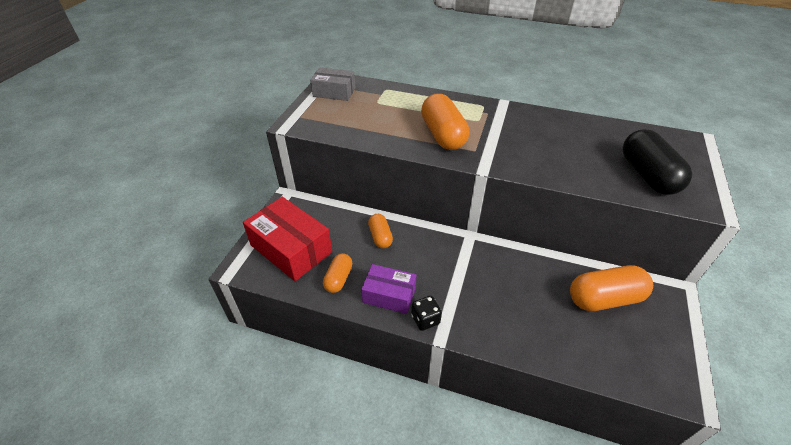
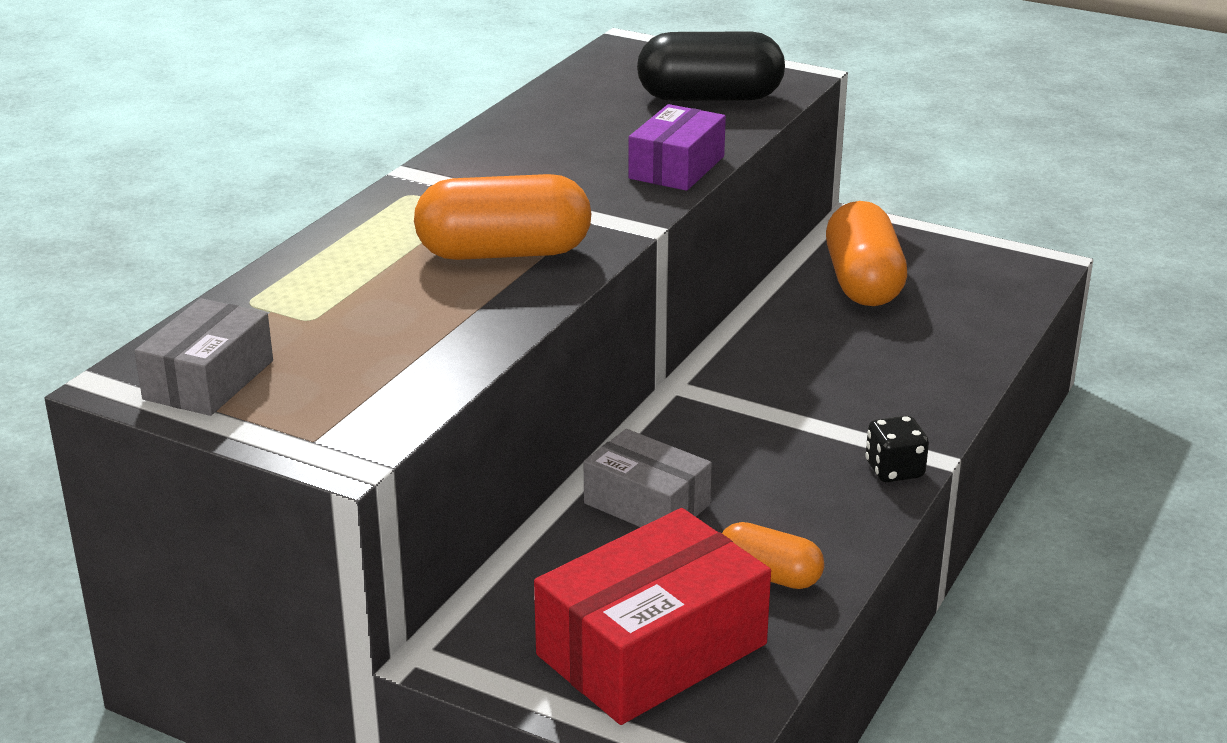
camera: 80 degrees left, 15 degrees down
purple box [361,264,416,314] -> purple box moved to [628,104,726,191]
orange capsule [368,214,393,248] -> grey box [584,429,712,527]

